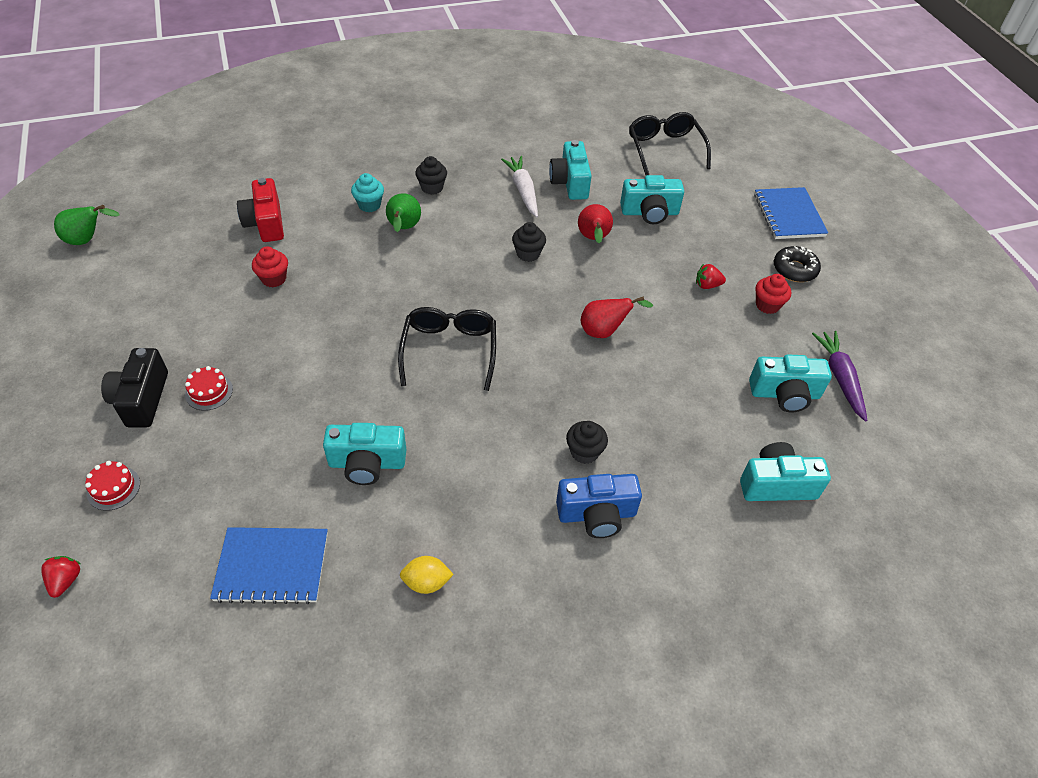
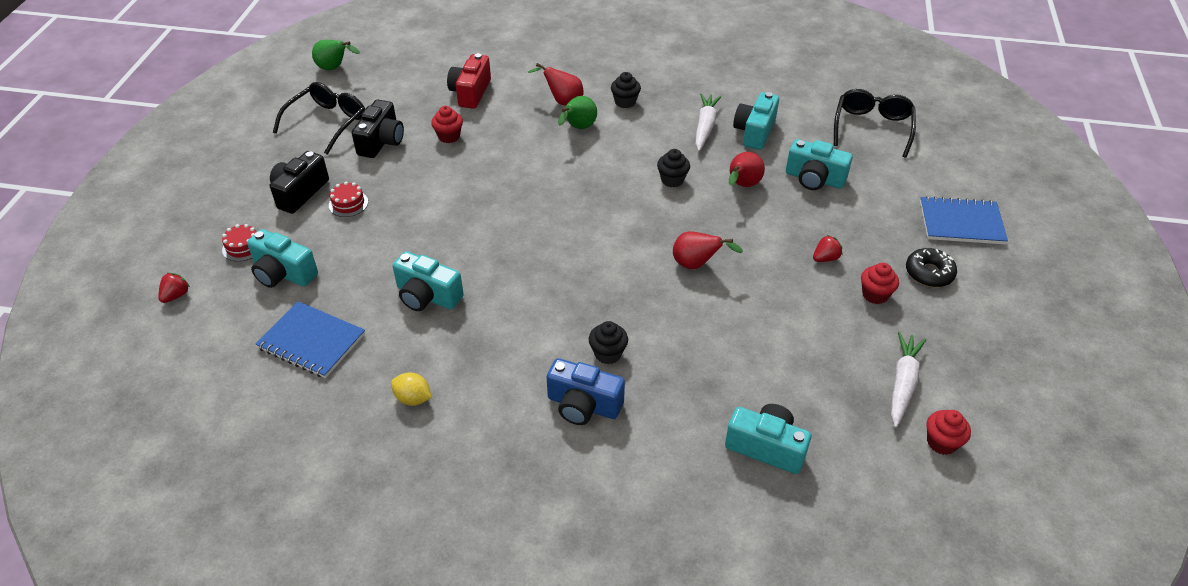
camera: 30 degrees right, 5 degrees down
turquoise cupcake [351,173,384,212] -> red pear [528,63,584,106]
black glasses [398,307,496,391] -> black glasses moved to [273,82,365,155]
red strawberry [696,264,726,289] -> red strawberry turned 120 degrees clockwise [813,235,842,262]
turquoise camera [749,354,832,412] -> turquoise camera moved to [247,229,318,288]
blue notebook [754,187,828,239] -> blue notebook turned 75 degrees clockwise [920,196,1008,244]
purple carrot [812,331,867,422] -> white carrot [891,332,926,428]
none -> black camera [352,100,404,158]
none -> red cupcake [926,410,971,455]

